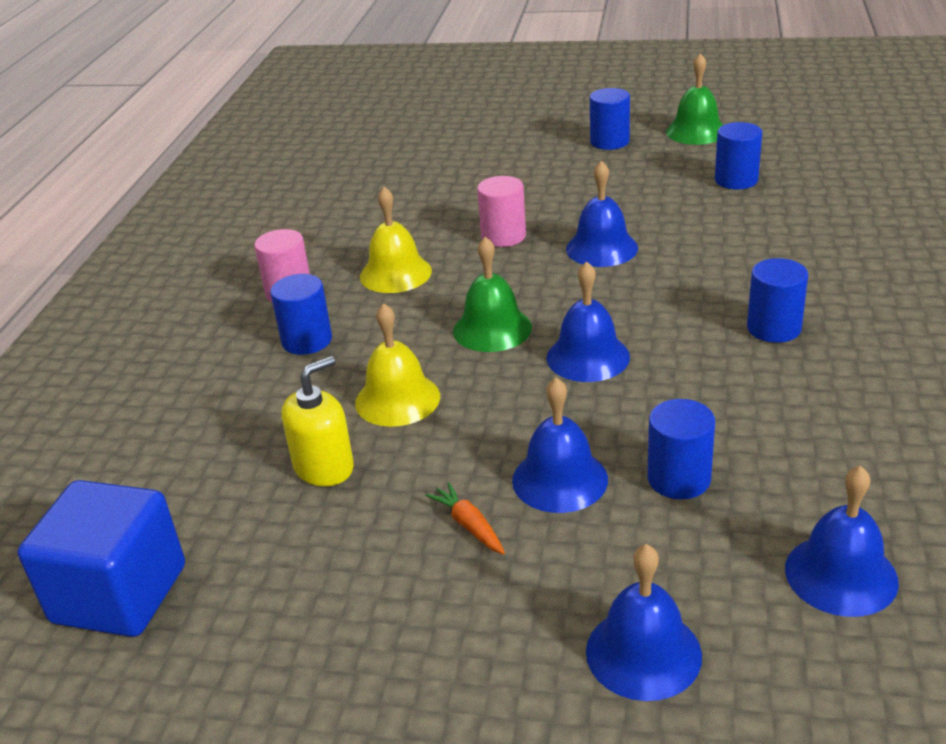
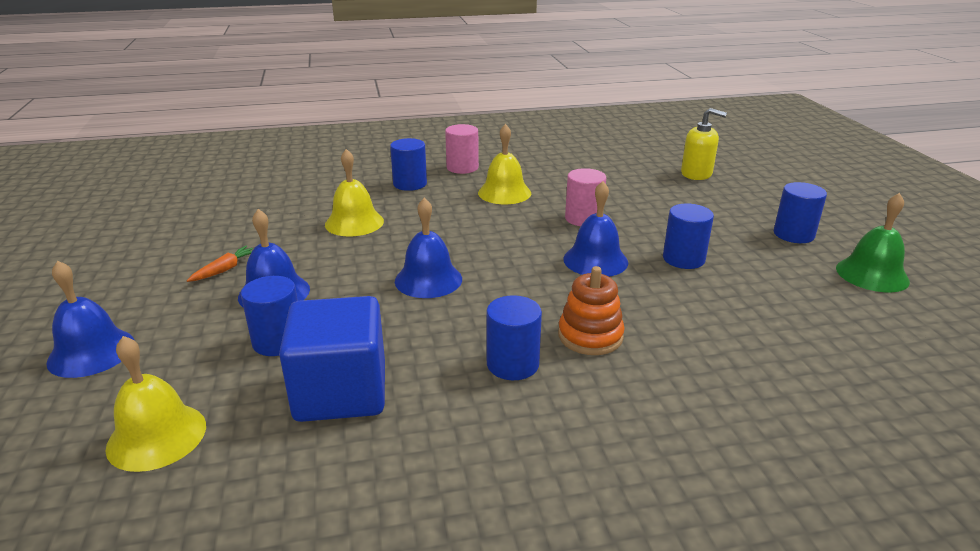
camera: 65 degrees right, 5 degrees down
blue cube [18,480,185,637] -> blue cube moved to [279,296,385,422]
yellow soap dispenser [281,356,354,486] -> yellow soap dispenser moved to [681,108,727,180]
green bell [453,237,532,352] -> none
blue cylinder [715,122,762,190] -> blue cylinder moved to [663,203,714,269]
blue bell [785,466,899,617] -> yellow bell [105,336,206,472]
none -> orange stacking toy [558,266,625,355]

